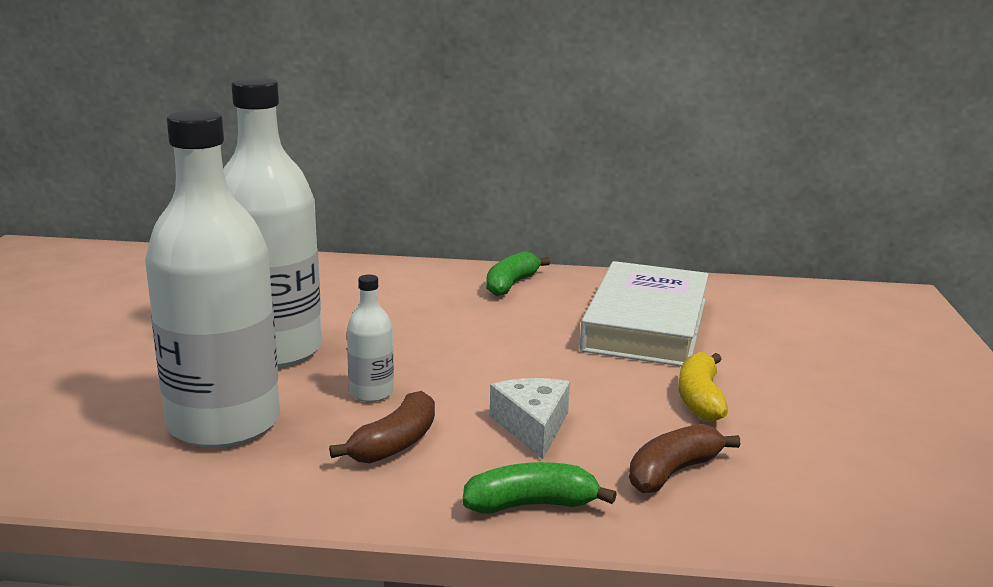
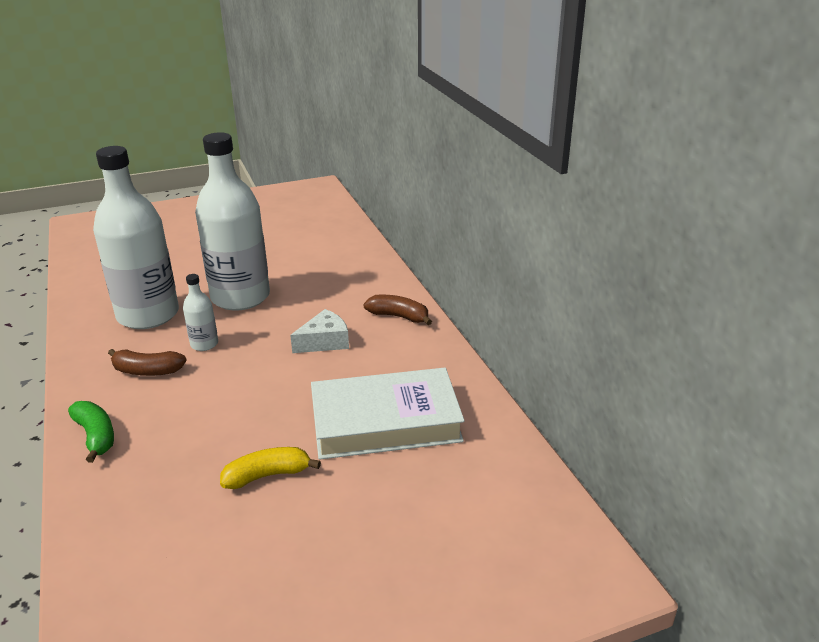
camera: 65 degrees right, 10 degrees up
green banana [486,251,550,296] -> none
white cheese [490,378,570,459] -> white cheese moved to [290,309,349,353]
brown banana [629,424,740,493] -> brown banana moved to [363,295,432,325]

